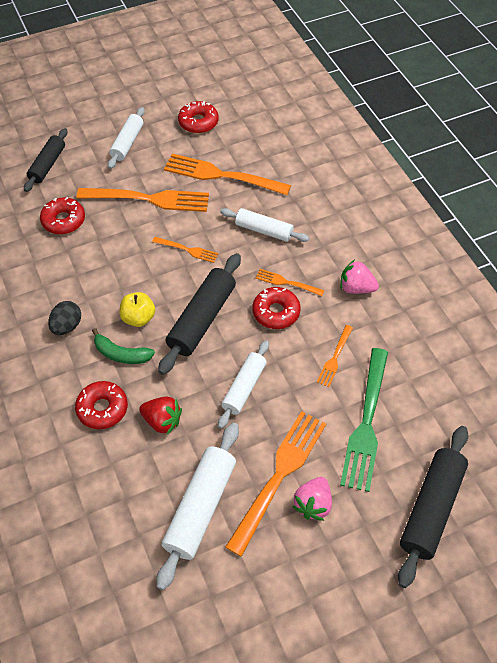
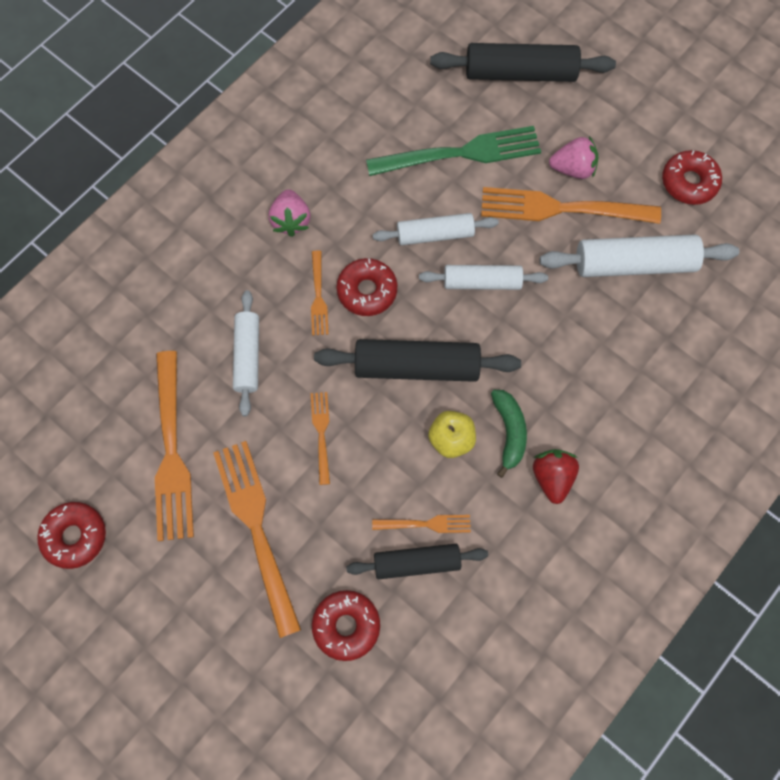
camera: 115 degrees left, 15 degrees up
black rolling pin [24,128,67,192] -> black rolling pin moved to [346,544,488,579]
black egg [48,301,81,335] -> none
red donut [75,381,128,429] -> red donut moved to [662,150,722,205]
white rolling pin [108,107,145,169] -> white rolling pin moved to [373,213,499,245]
red strawberry [139,397,182,435] -> red strawberry moved to [533,449,579,504]
orange fork [317,325,353,387] -> orange fork moved to [372,515,471,533]

